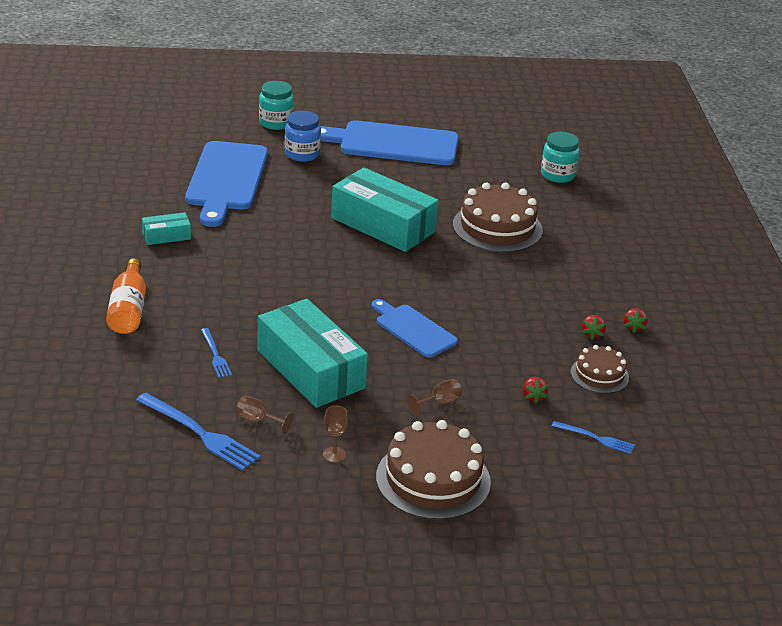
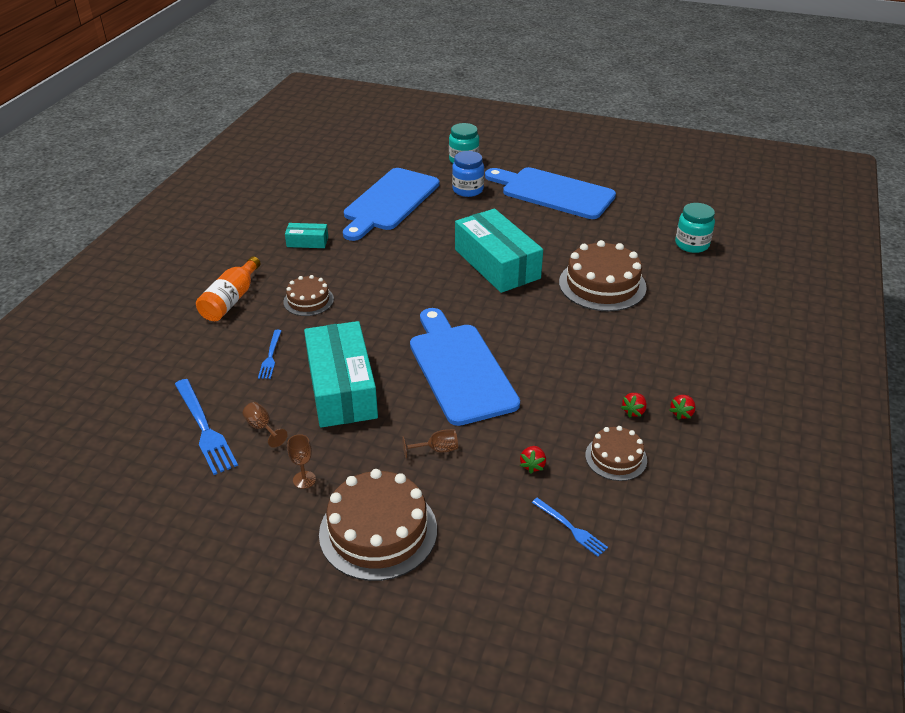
camera: 25 degrees right, 5 degrees up
blue cutting board [372,299,458,358] -> blue cutting board [410,308,520,426], size x1.74
none -> brown cake [283,275,334,316]

